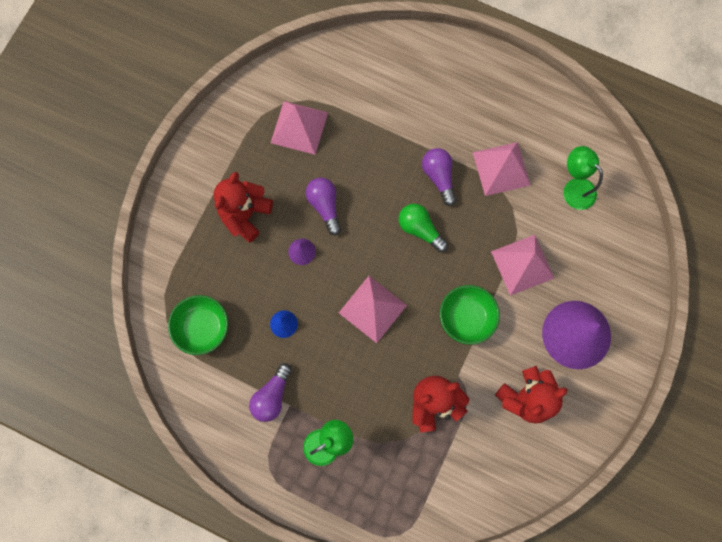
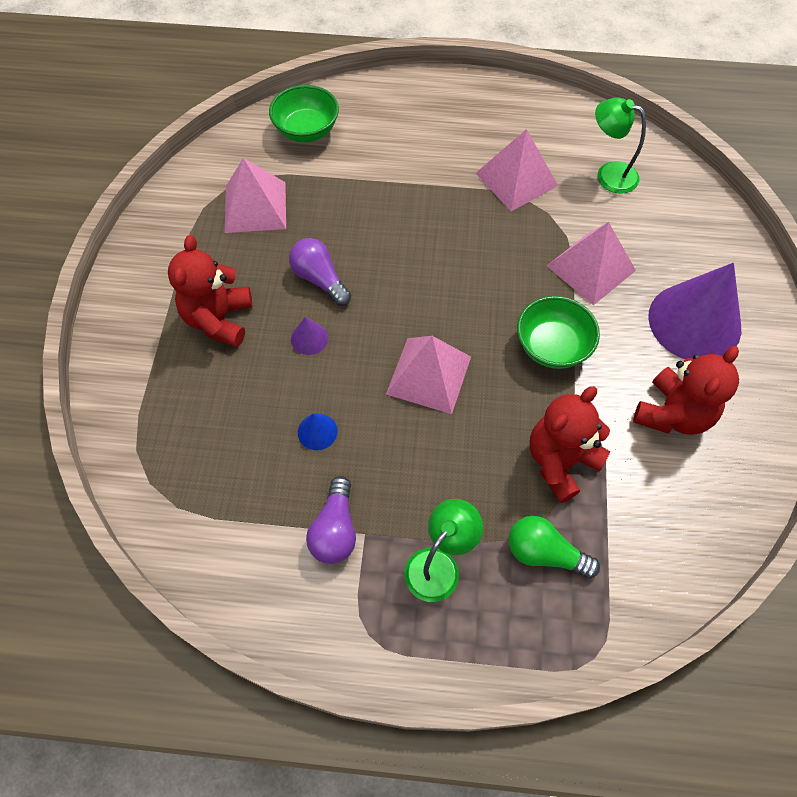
camera: 20 degrees left, 15 degrees down
green bowl [168,295,228,355] -> green bowl moved to [269,85,339,142]
green light bulb [399,204,448,252] -> green light bulb moved to [509,516,600,578]
purple light bulb [422,148,456,206] -> none

